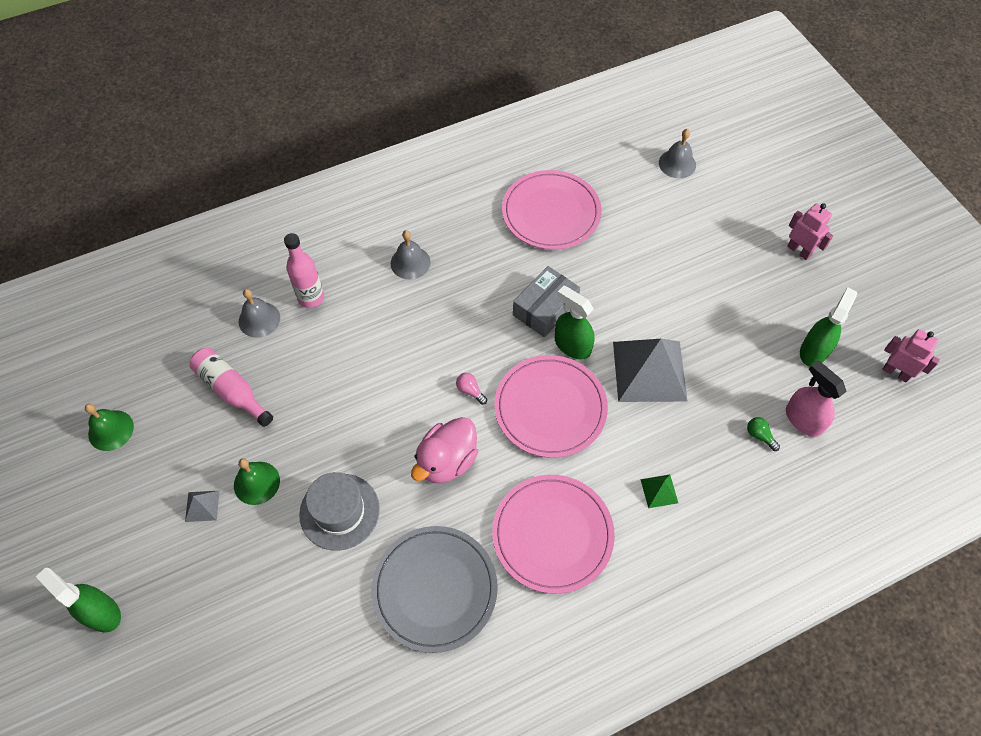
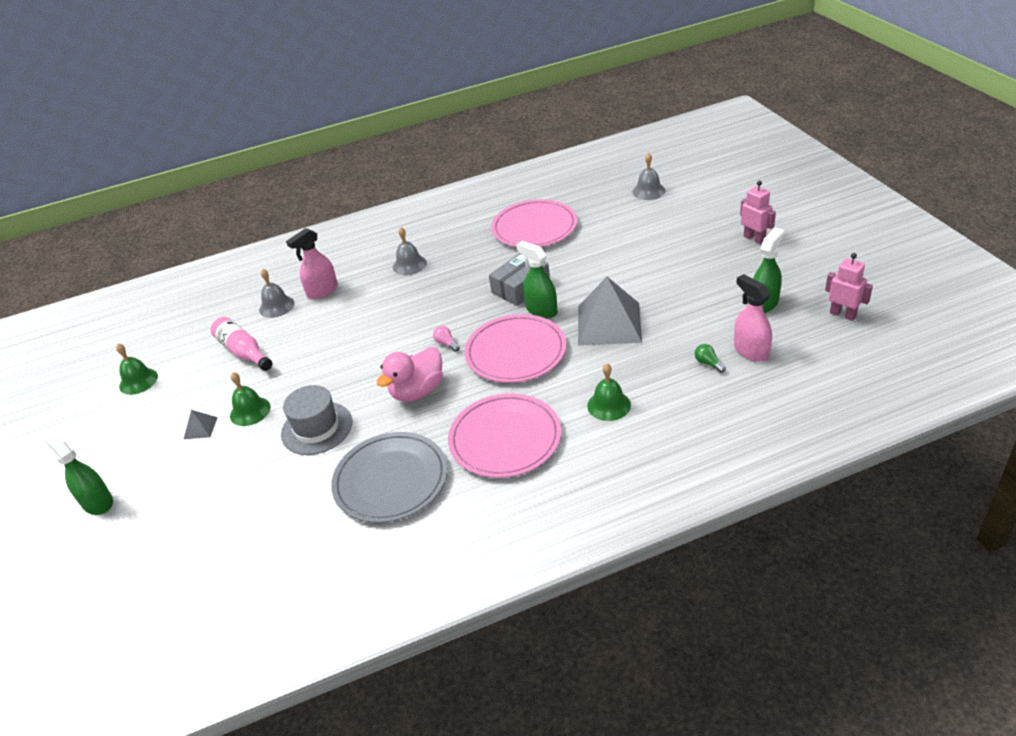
camera: 10 degrees right, 20 degrees down
pink bottle [284,233,324,308] -> pink spray bottle [286,228,338,299]
green pyramid [640,474,678,508] -> green bell [587,363,631,421]

